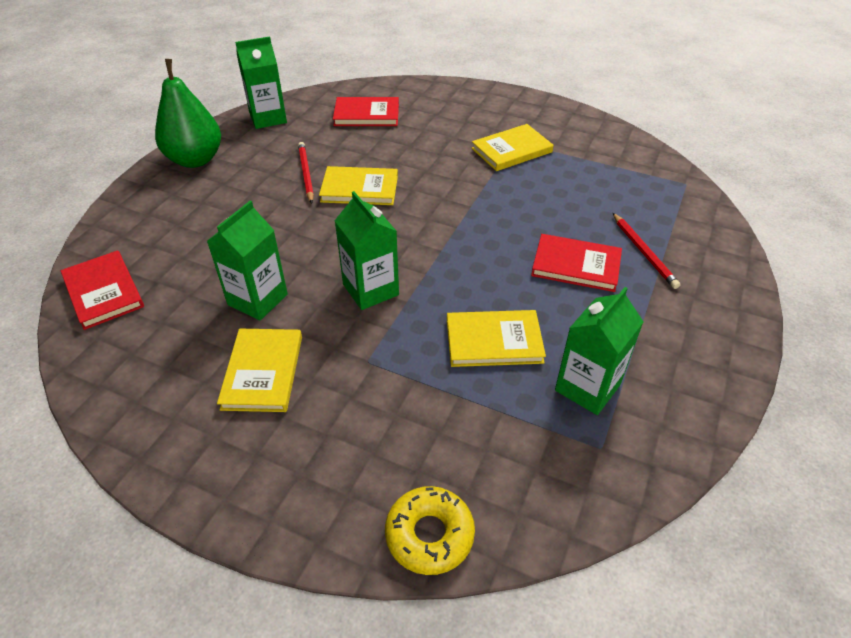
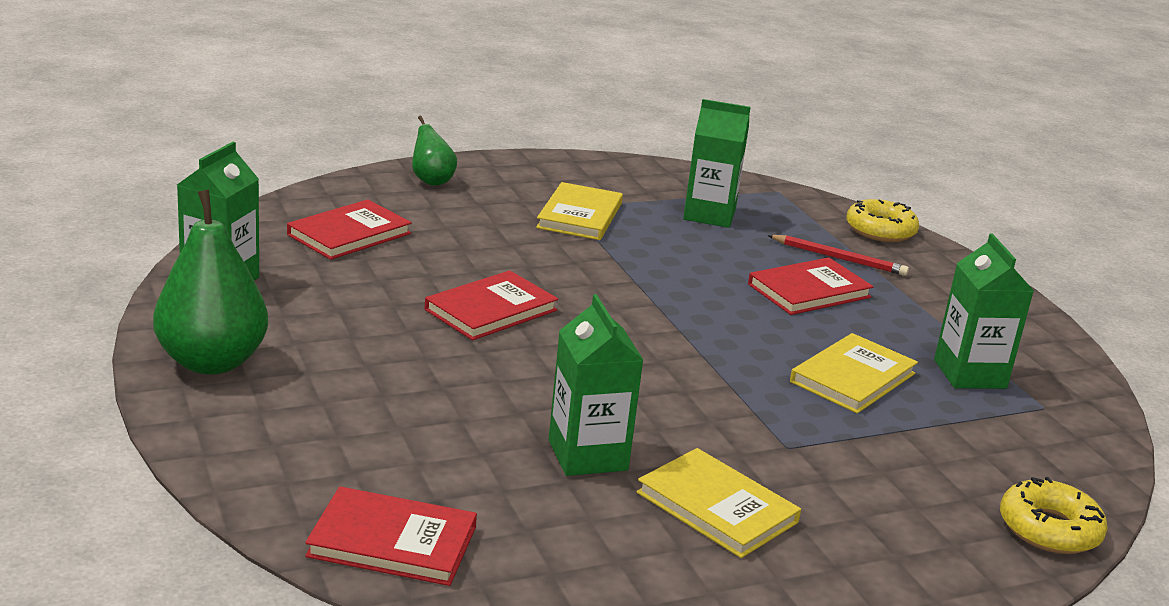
camera: 50 degrees left, 20 degrees down
red pencil [298,142,314,204] -> none
yellow book [319,166,398,205] -> red book [425,270,558,340]
green carton [335,191,399,310] -> green carton moved to [683,99,751,228]
none -> green pear [412,116,457,186]
none -> yellow donut [846,199,919,242]

